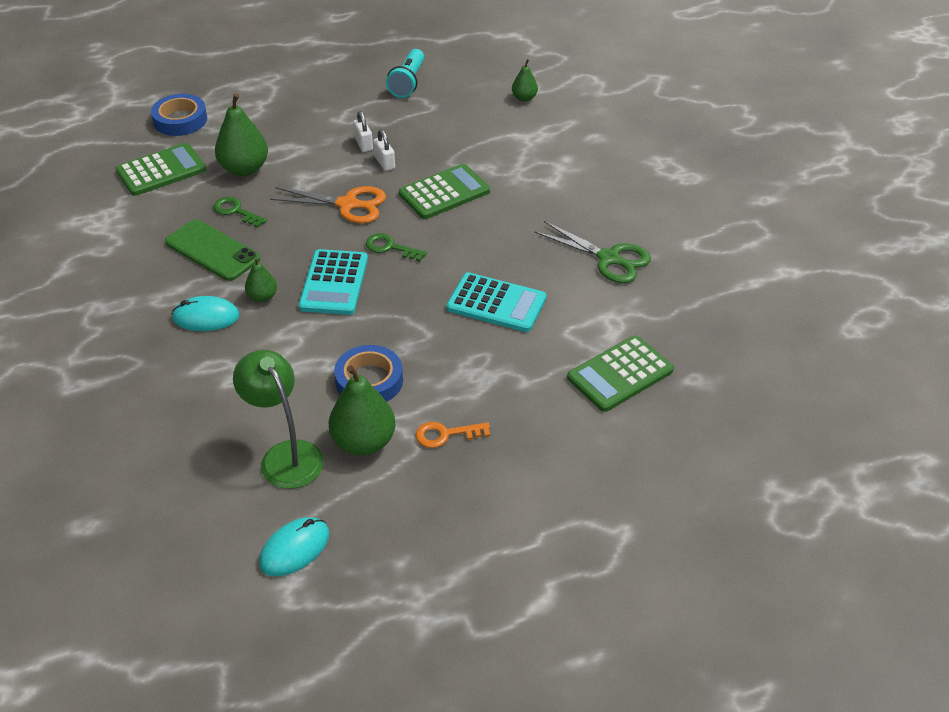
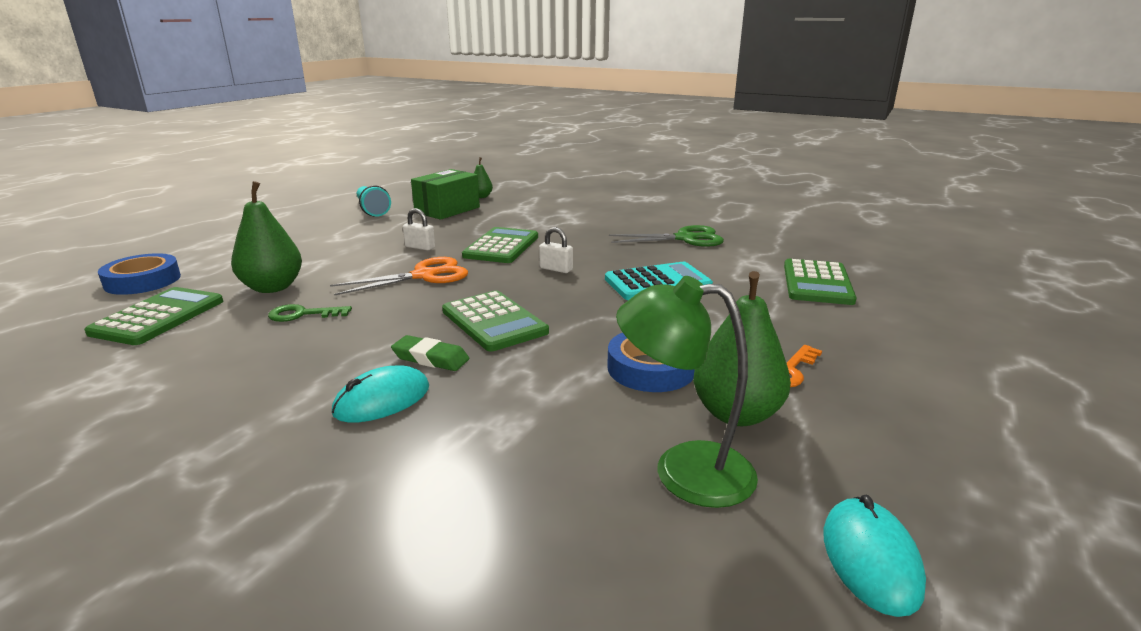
camera: 40 degrees left, 20 degrees down
green phone [165,220,260,281] -> none
green pear [245,258,277,302] -> green eraser [391,335,469,371]
turquoise calculator [299,249,368,315] -> green calculator [442,290,549,352]
white padlock [353,111,373,152] -> white padlock moved to [539,227,573,273]
green key [366,233,427,261] -> none
none -> green box [411,169,480,220]

